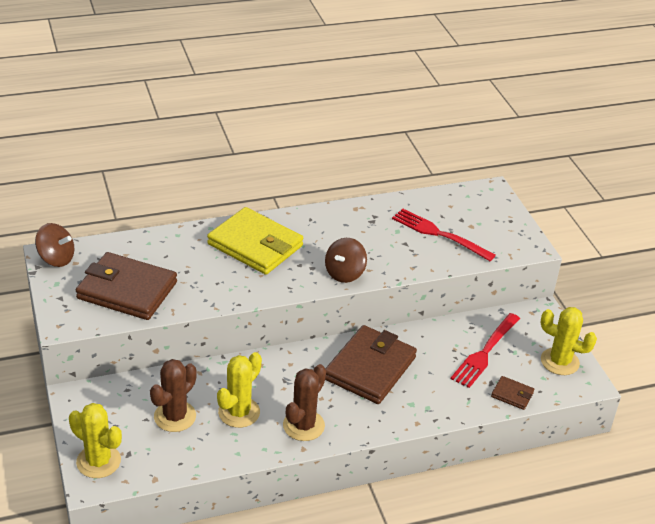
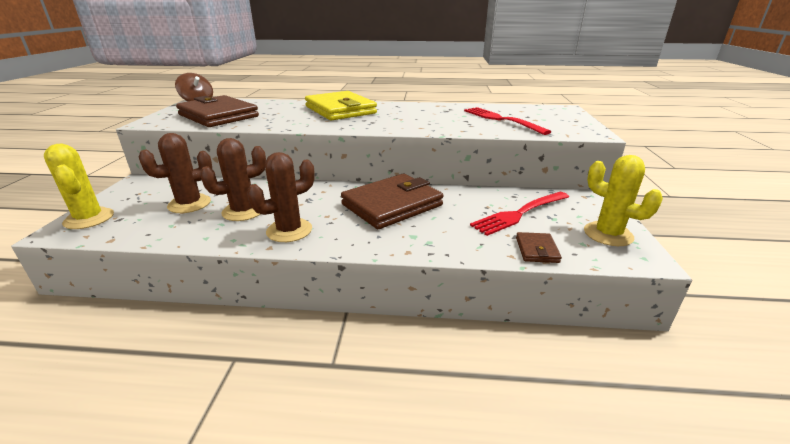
camera: 25 degrees right, 10 degrees down
yellow cactus [217,352,262,428] -> brown cactus [200,138,266,221]
brown spinning top [325,238,367,283] -> none
brown wallet [491,376,534,410] -> brown wallet turned 45 degrees clockwise [516,232,562,263]

